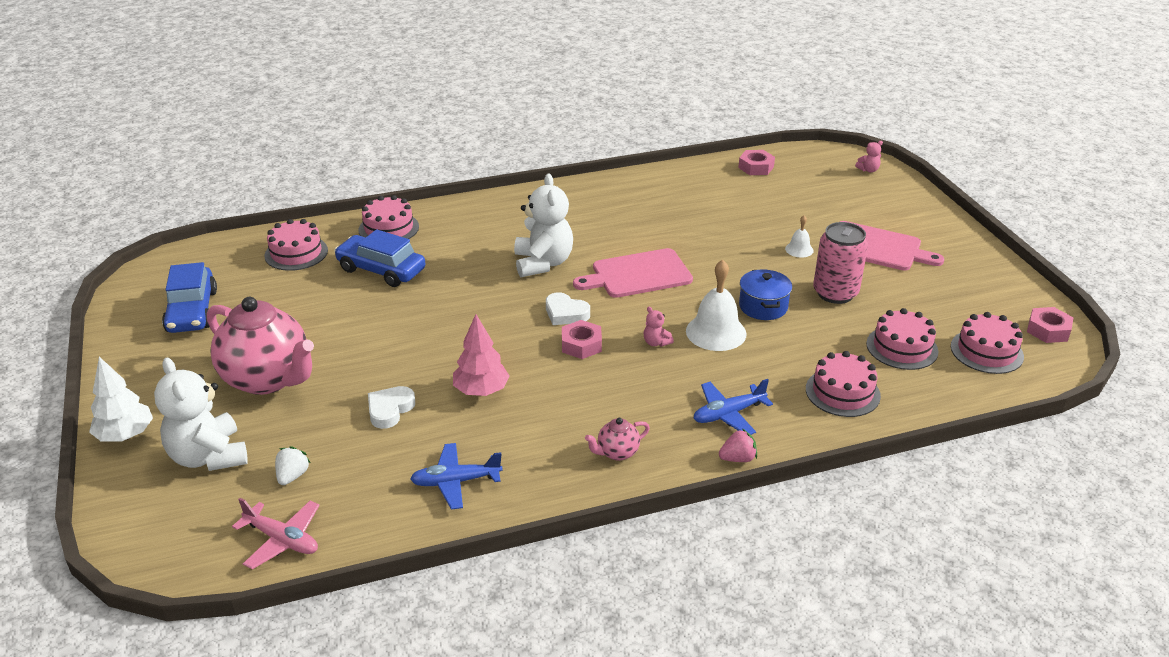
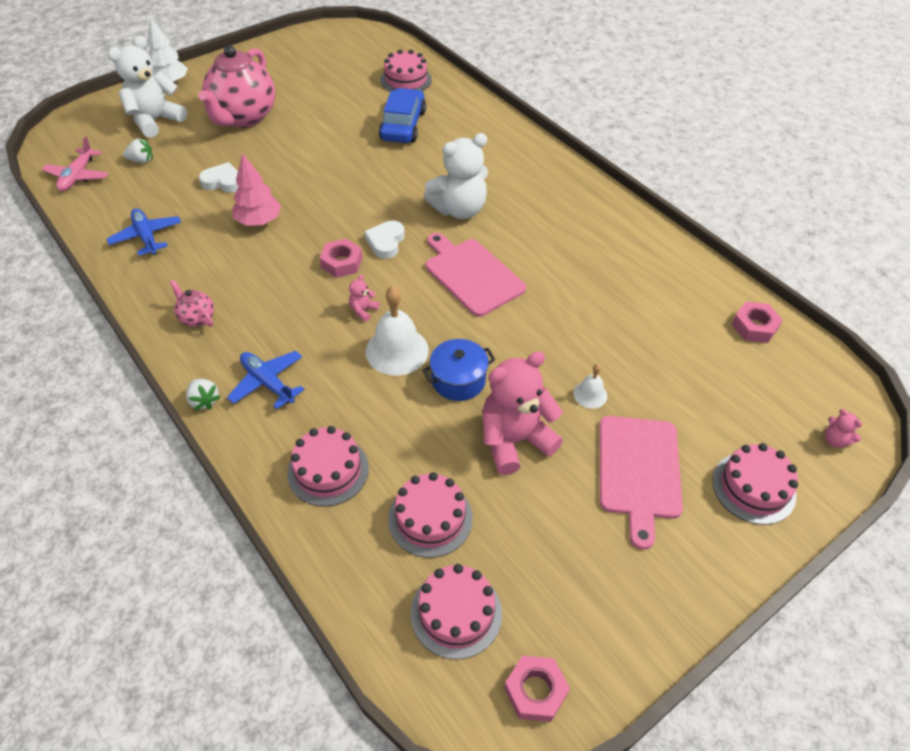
camera: 70 degrees right, 15 degrees up
blue car [162,262,217,333] -> none
pink cake [358,195,419,239] -> pink cake moved to [712,443,798,525]
pink strawberry [719,429,757,462] -> white strawberry [186,379,220,410]
pink can [813,222,868,304] -> pink teddy bear [483,351,563,475]

